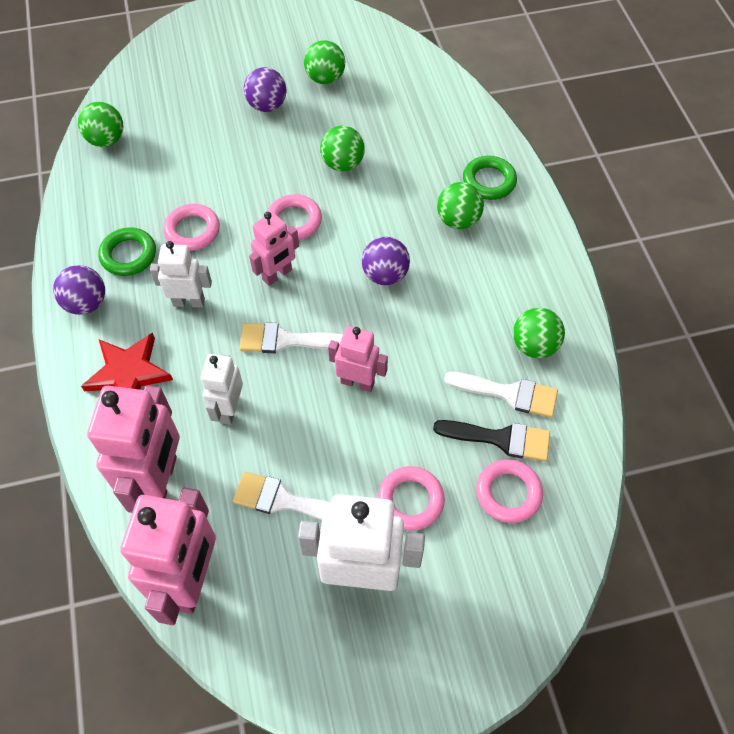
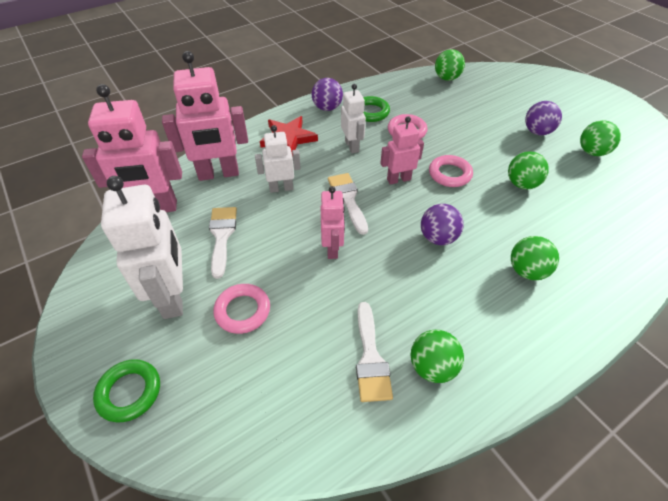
camera: 70 degrees right, 10 degrees down
pink robot [249,212,299,286] -> pink robot turned 135 degrees clockwise [380,116,424,185]
black brush [433,420,550,461] -> none
green ring [463,156,517,200] -> green ring moved to [93,359,160,422]
pink ring [476,459,543,523] -> none

